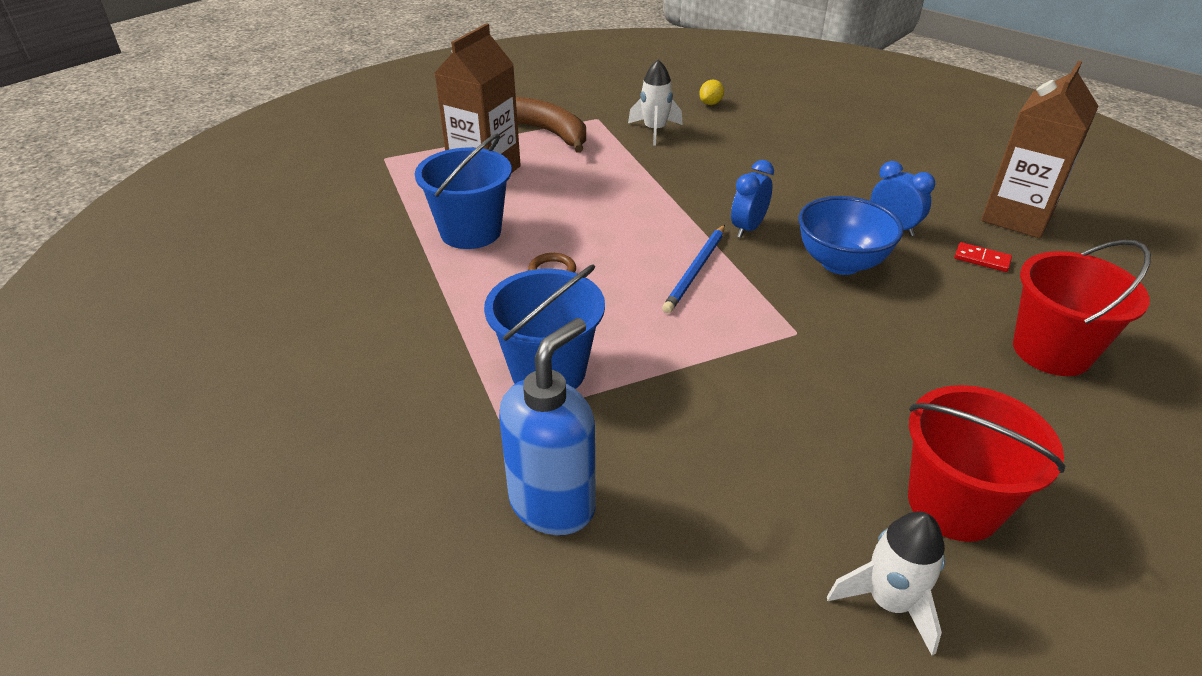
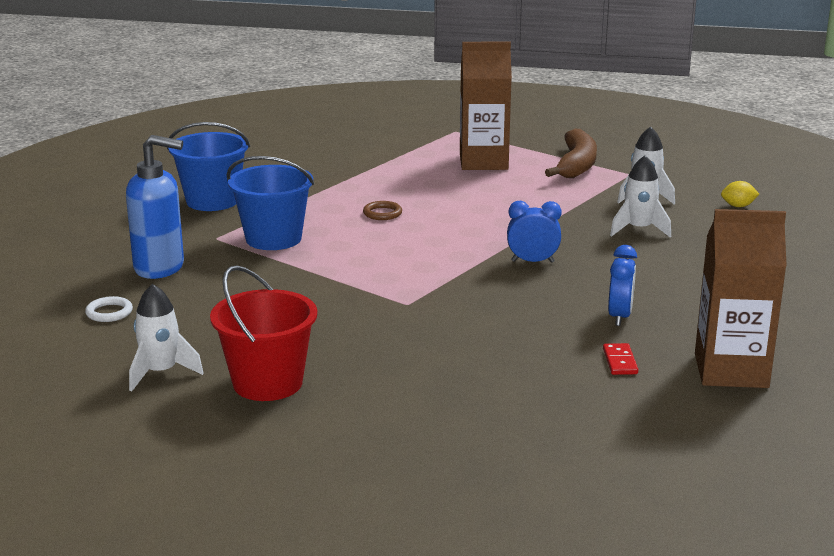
camera: 60 degrees right, 15 degrees down
blue bucket [415,134,512,249] -> blue bucket moved to [167,122,250,211]
blue pencil [662,225,725,313] -> none
blue bowl [798,196,903,275] -> none
red bucket [1013,240,1151,376] -> none
none -> white ring [85,296,133,322]
none -> white rocket [610,155,671,238]

